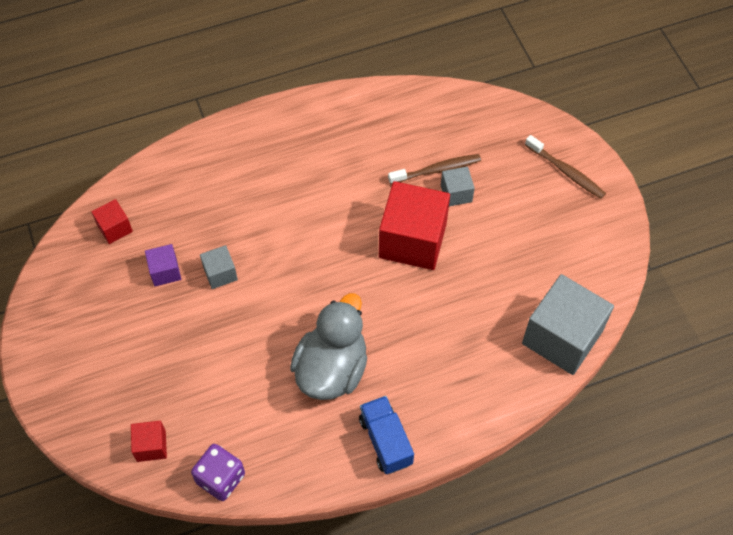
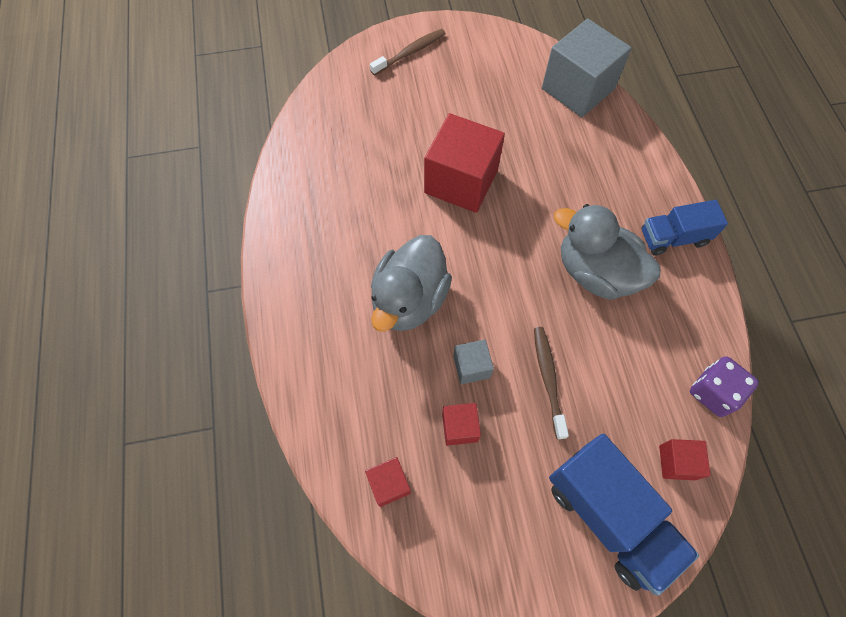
camera: 80 degrees left, 5 degrees up
purple cube [145,244,181,286] -> red cube [442,403,481,446]
brown toothbrush [388,154,481,185] -> brown toothbrush moved to [534,327,569,439]
grey cube [441,166,475,206] -> none
none -> grey duck [371,235,452,332]
none -> blue truck [549,434,699,595]

